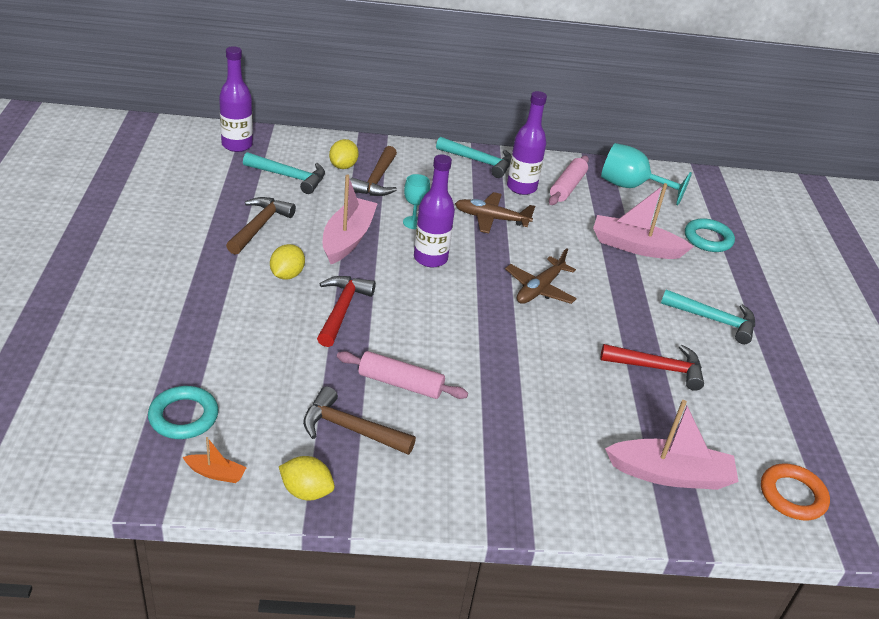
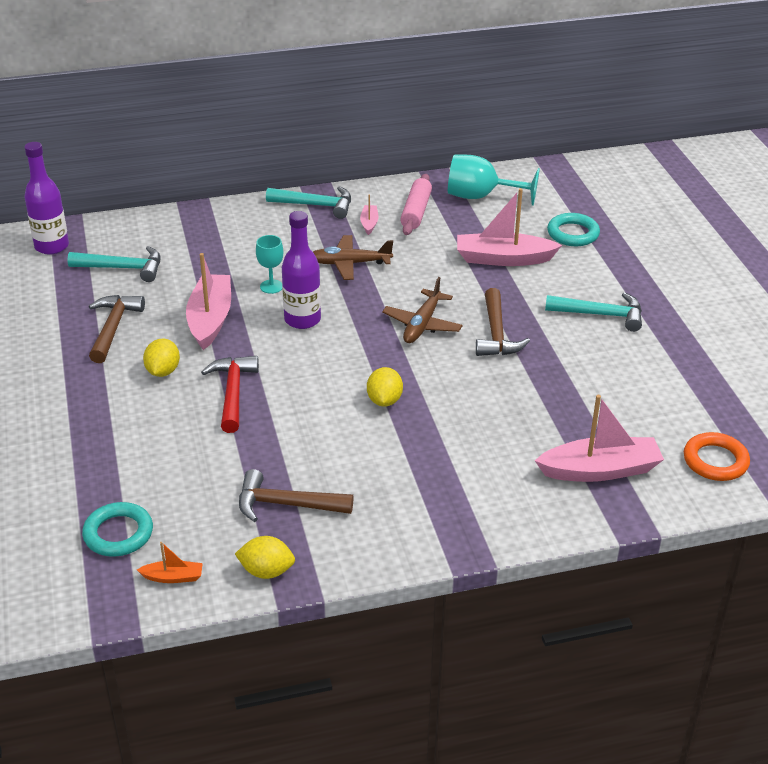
camera: 10 degrees left, 0 degrees up
yellow lemon [329,139,359,169] -> yellow lemon moved to [367,367,403,407]
pink rolling pin [337,351,468,399] -> none
brown hammer [350,146,397,196] -> brown hammer moved to [476,288,530,356]
purple bottle [507,91,547,195] -> pink boat [360,194,379,235]
red hammer [600,344,704,391] -> none

